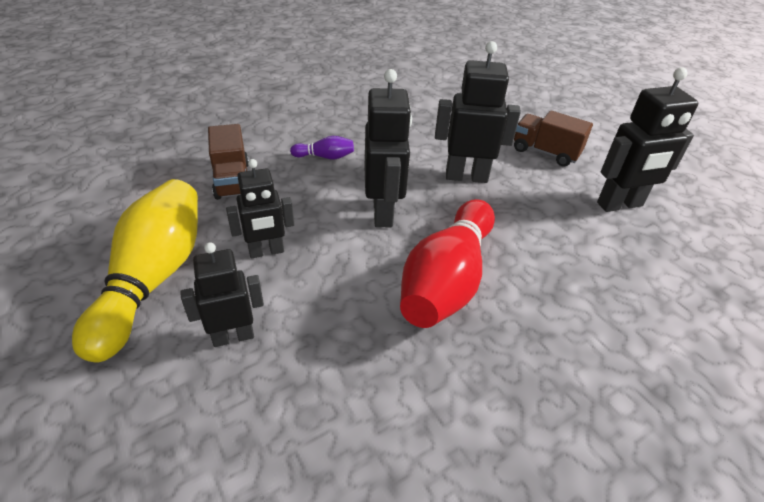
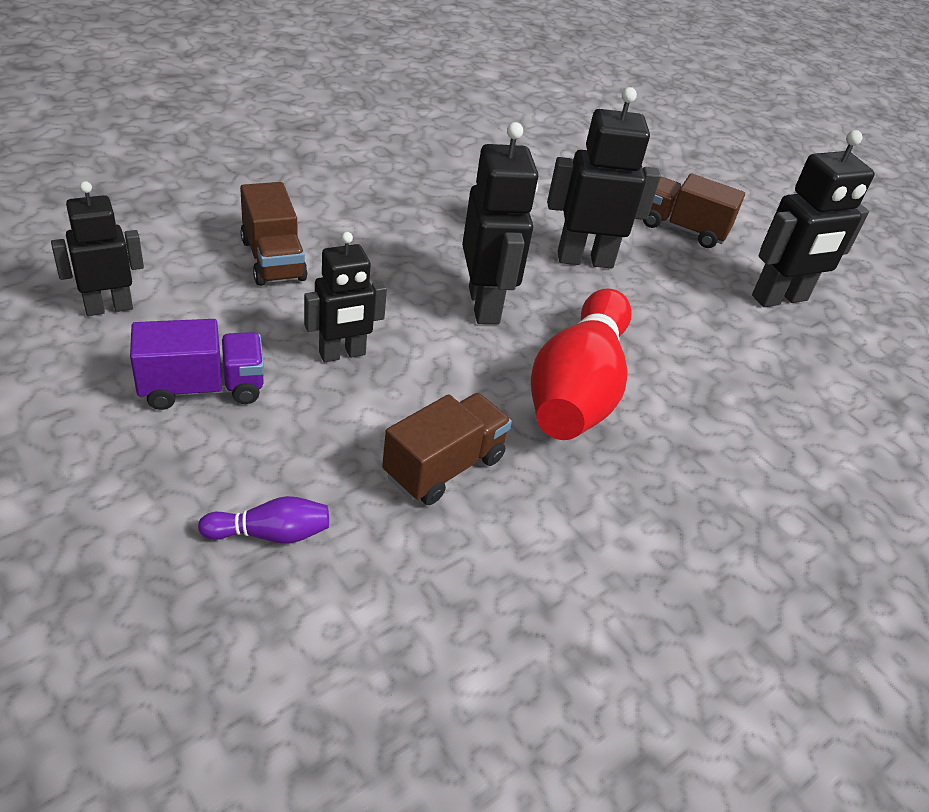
camera: 10 degrees left, 0 degrees up
yellow bowling pin [72,179,198,363] -> purple truck [130,319,264,410]
black robot [180,242,264,347] -> black robot moved to [51,181,144,316]
purple bowling pin [290,136,354,159] -> purple bowling pin moved to [198,496,329,543]
none -> brown truck [382,393,512,505]

